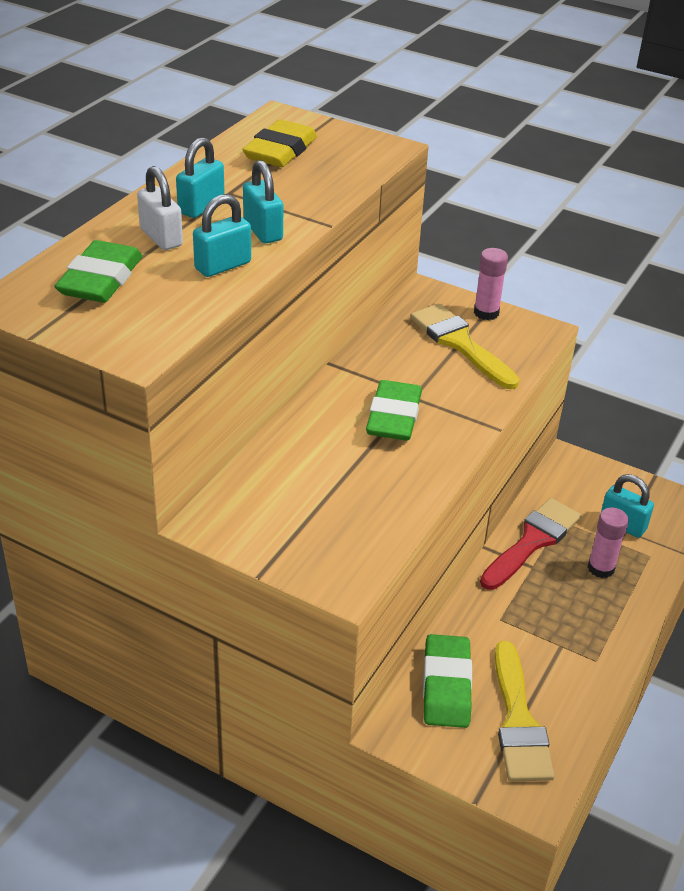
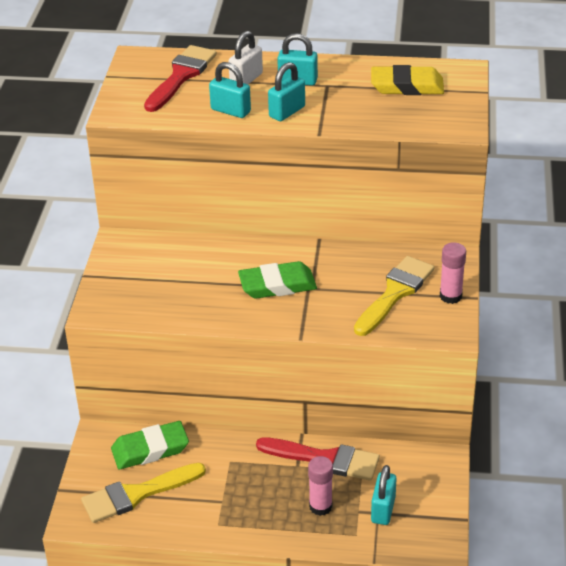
camera: 70 degrees right, 0 degrees up
green eraser [54,240,142,303] -> red brush [144,45,217,112]

